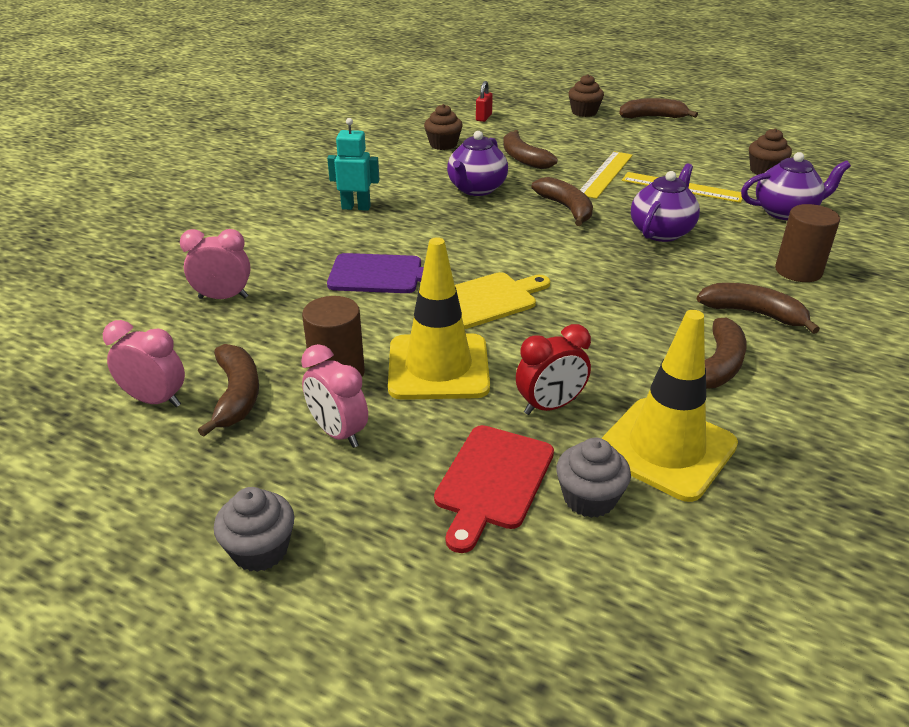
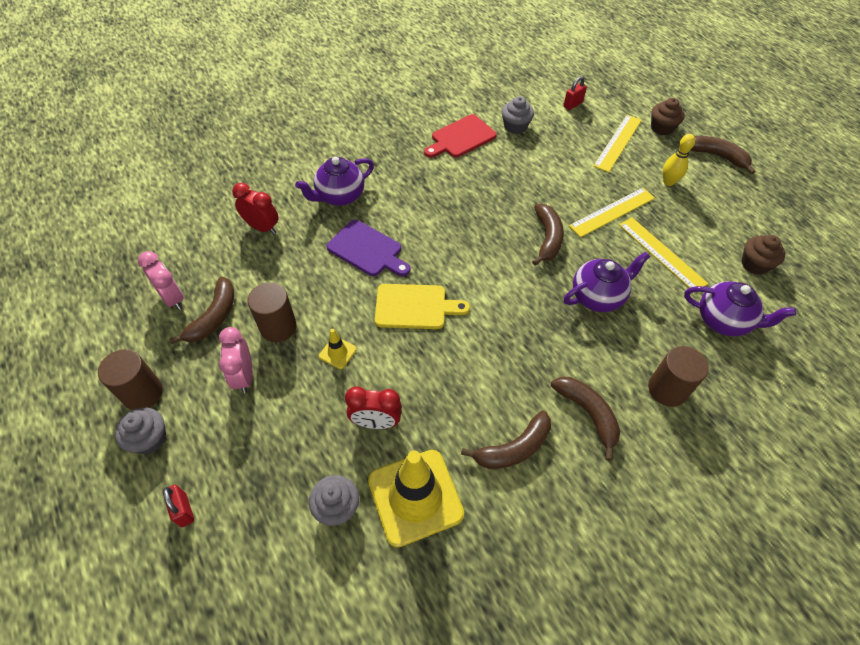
camera: 30 degrees right, 20 degrees up
pink clock [180,229,251,299] -> red clock [232,183,279,234]
turquoise robot [327,118,379,211] -> none
yellow traffic cone [388,237,490,400] -> yellow traffic cone [319,329,357,369], size x0.42
brown cupcake [424,104,463,150] -> grey cupcake [502,96,534,134]
red cutting board [434,425,554,553] -> red cutting board moved to [424,114,497,158]
purple teapot [447,131,508,196] -> purple teapot moved to [295,157,374,206]
brown banana [503,130,558,169] -> none
none -> brown cylinder [98,349,163,410]
none -> red padlock [163,485,194,527]
none -> yellow ruler [593,115,642,172]
none -> yellow bowling pin [663,134,695,186]

